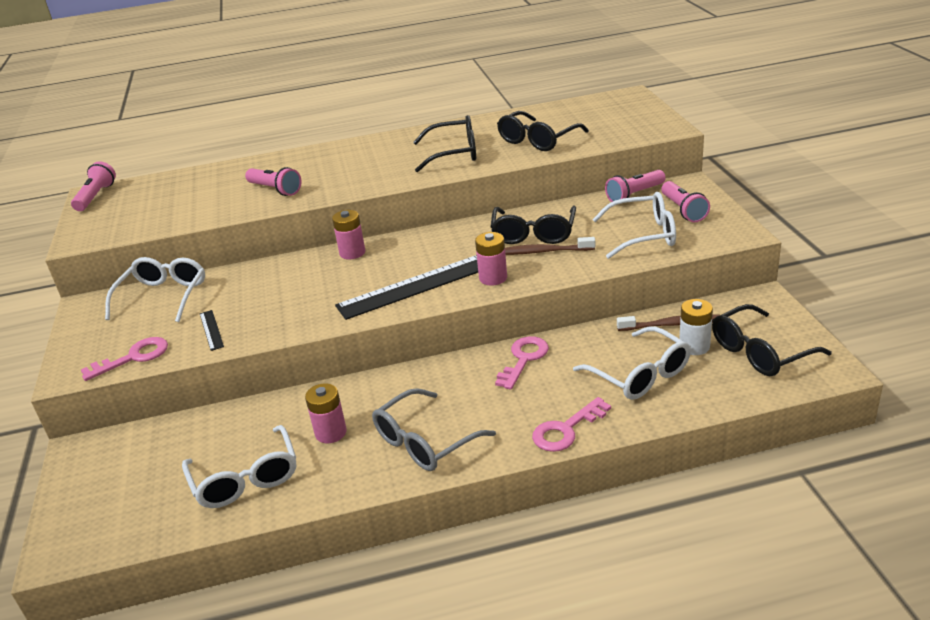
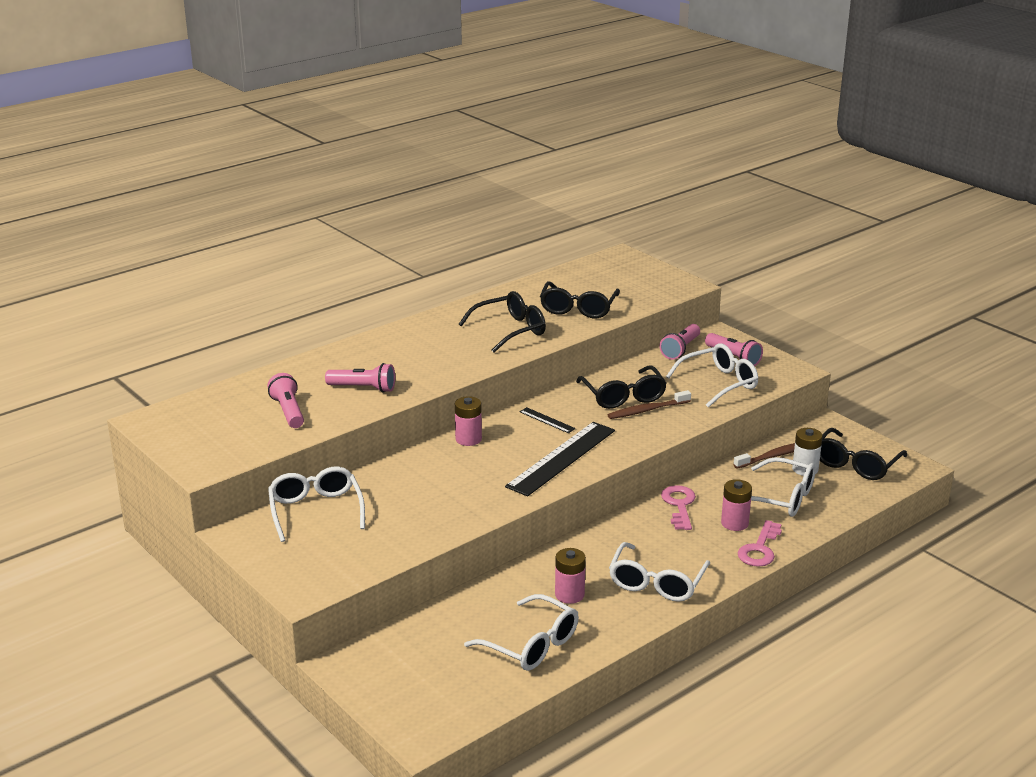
camera: 30 degrees left, 5 degrees down
pink flashlight [71,161,116,211] -> pink flashlight moved to [267,373,304,428]
pink key [81,337,168,381] -> none
black ruler [200,310,224,351] -> black ruler moved to [519,407,576,433]
grey glasses [372,388,496,471] -> white glasses [609,542,710,602]
pink battery [475,232,507,286] -> pink battery moved to [721,479,752,531]

